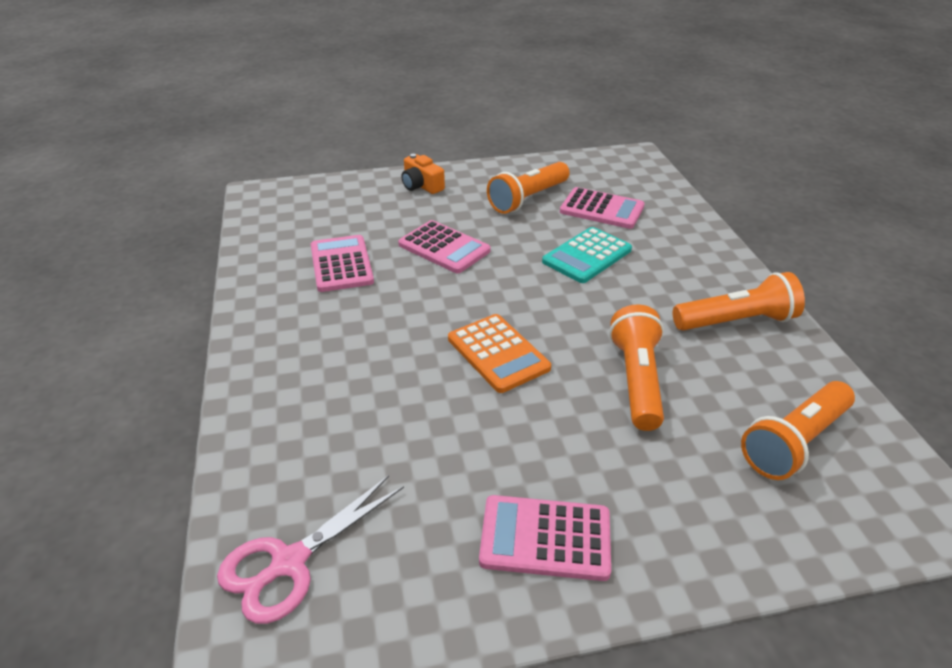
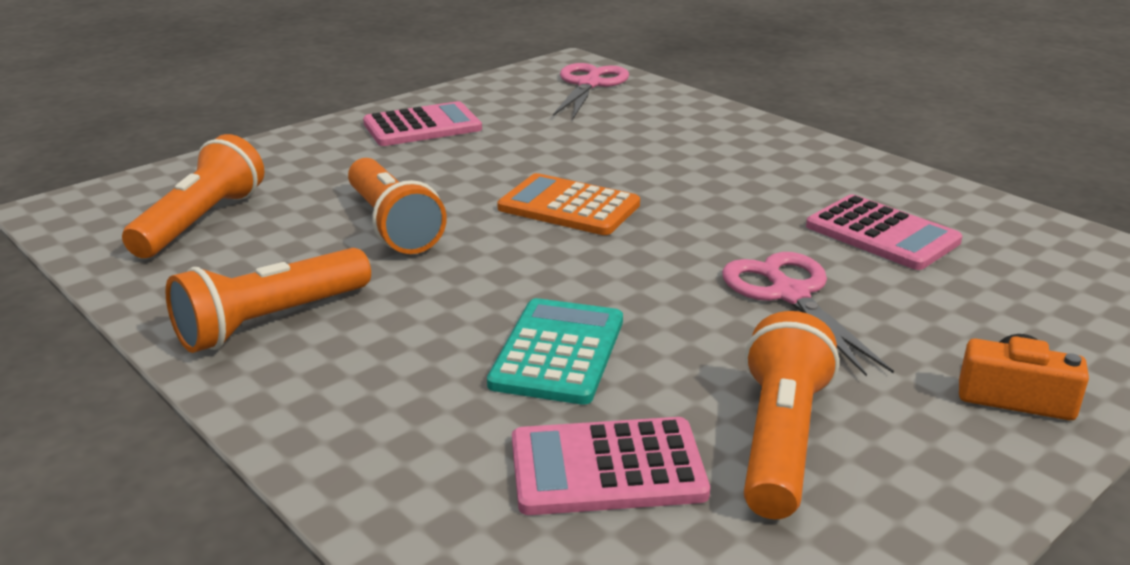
camera: 150 degrees right, 10 degrees down
pink calculator [398,220,491,273] -> pink scissors [722,252,894,377]

